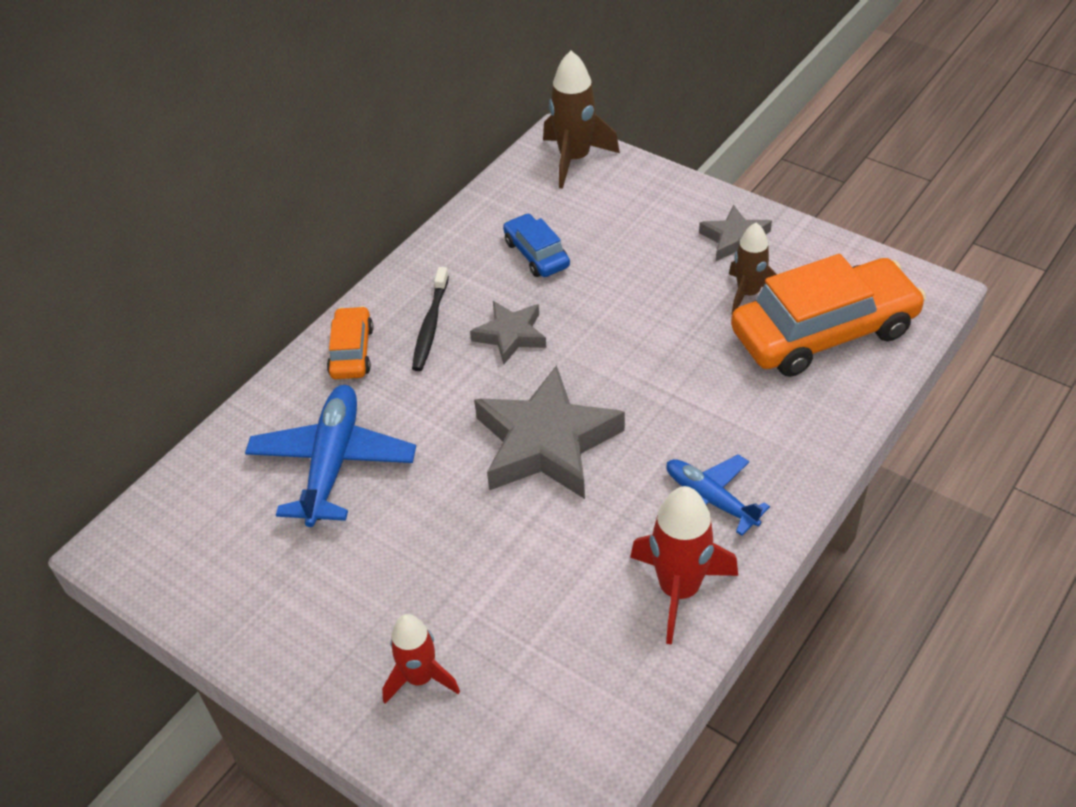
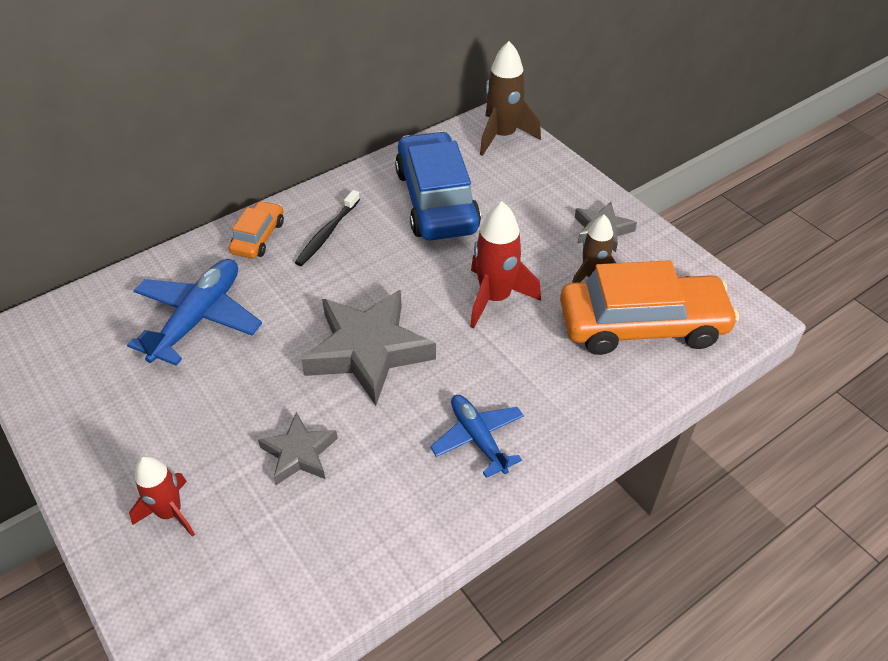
camera: 15 degrees right, 0 degrees up
grey star [470,301,546,364] -> grey star moved to [258,412,338,485]
blue car [503,213,570,277] -> blue car [395,131,481,240], size x2.04
red rocket [630,486,738,645] -> red rocket moved to [470,201,541,329]

